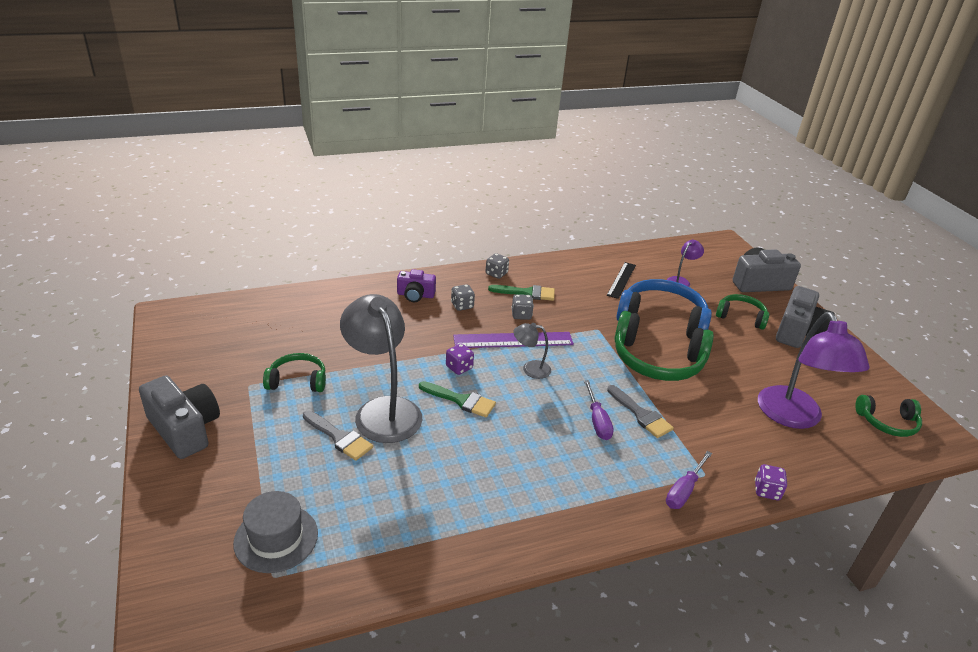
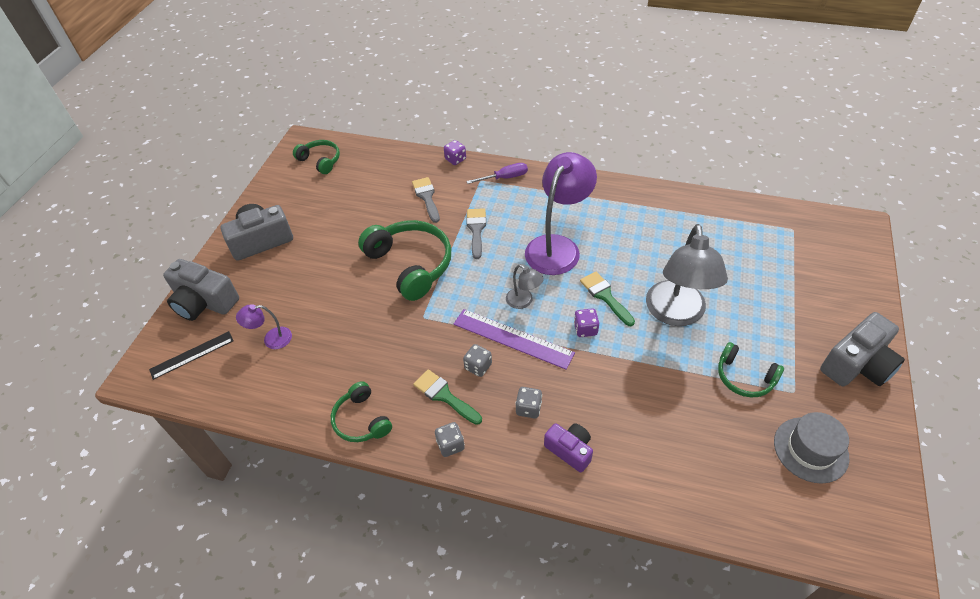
camera: 140 degrees left, 15 degrees up
grey camera [139,375,220,459] -> grey camera turned 120 degrees counterclockwise [820,312,905,386]
grey hat [233,491,318,573] -> grey hat moved to [774,412,849,484]
grey brush [303,411,373,461] -> grey brush moved to [412,177,440,223]
purple screwdriver [584,380,614,440] -> none
black ruler [607,262,636,299] -> black ruler moved to [149,331,234,380]
blue headphones [616,279,712,339] -> none
green headphones [716,294,769,330] -> green headphones moved to [331,381,392,442]
purple lamp [758,312,869,429] -> purple lamp moved to [525,152,597,275]

